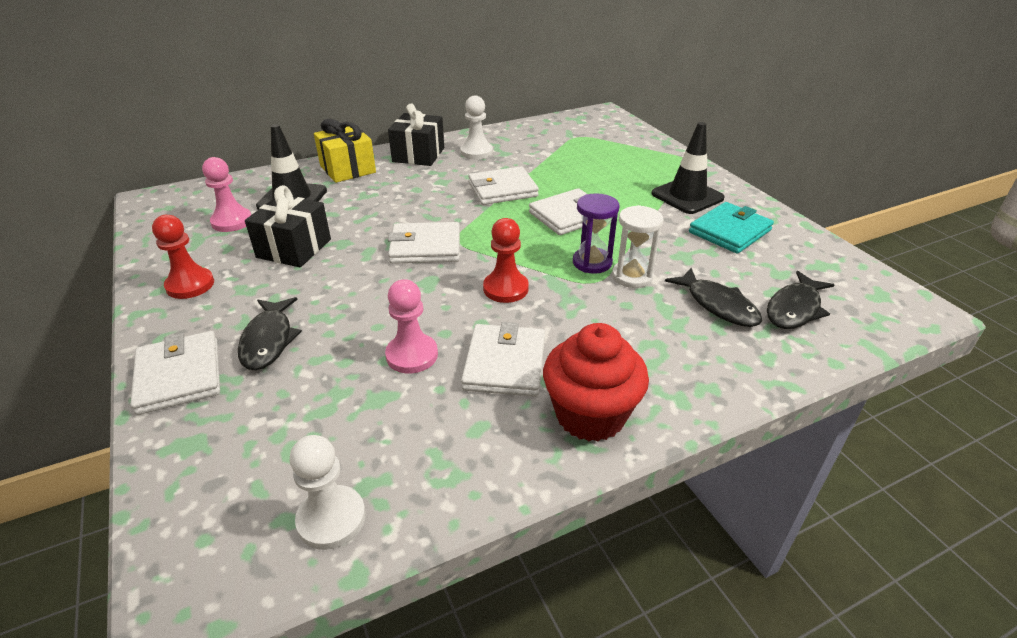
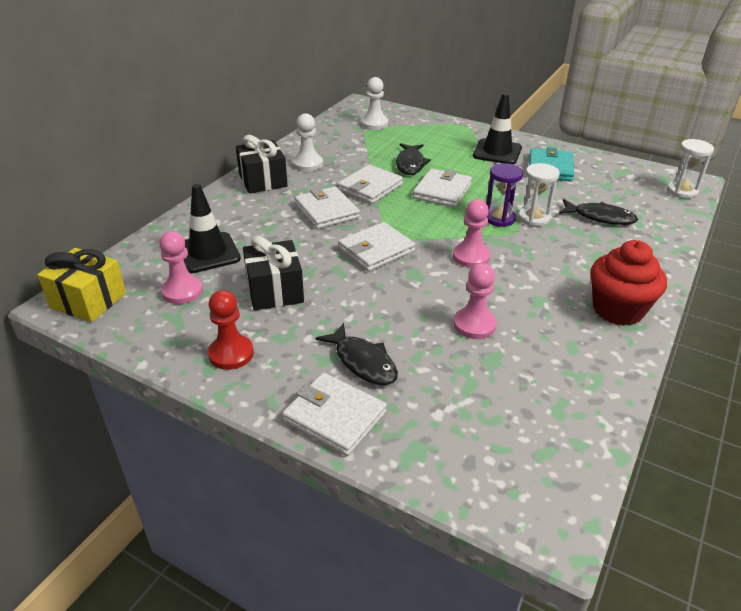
camera: 35 degrees left, 0 degrees up
white pawn [290,435,366,550] -> white pawn moved to [361,77,388,130]
yellow gift [314,119,376,183] -> yellow gift moved to [37,248,126,322]
white wallet [461,322,545,397] -> white wallet moved to [295,186,360,229]
red pawn [483,218,529,303] -> pink pawn [453,199,490,268]
black fish [767,271,834,329] -> black fish moved to [396,143,431,175]
none -> white hourglass [667,139,714,199]

